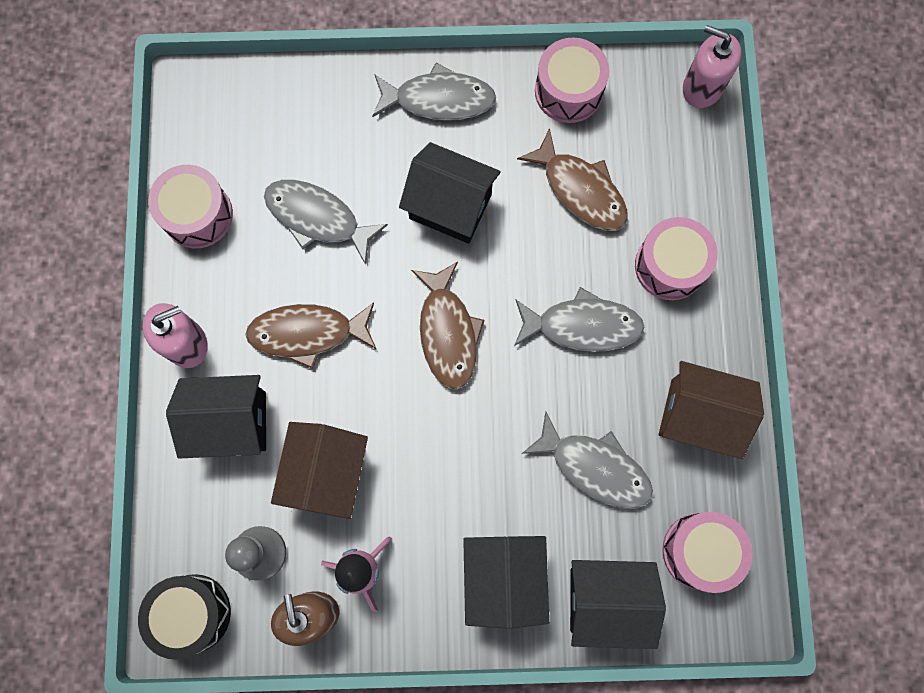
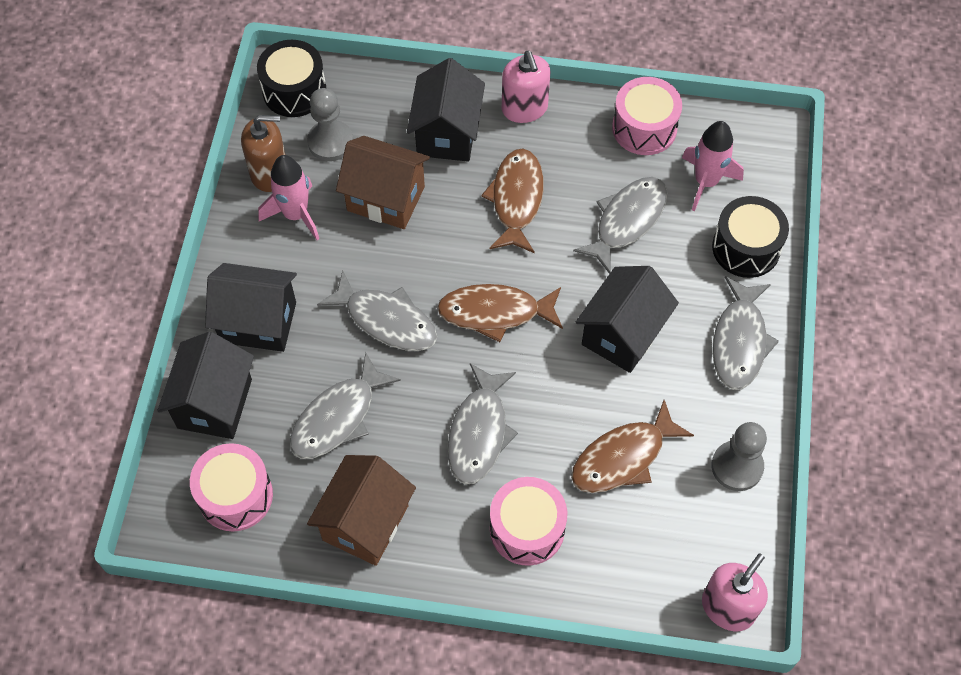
camera: 100 degrees right, 15 degrees down
pink drum [535,37,609,123] -> grey pawn [712,422,767,491]
none -> grey fish [317,270,437,351]
none -> pink rocket [682,121,744,211]
none -> black drum [712,196,789,278]

